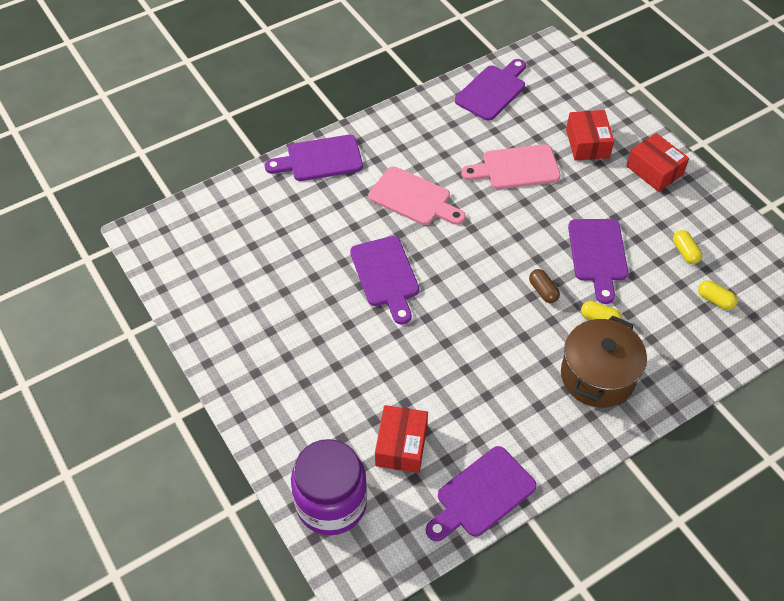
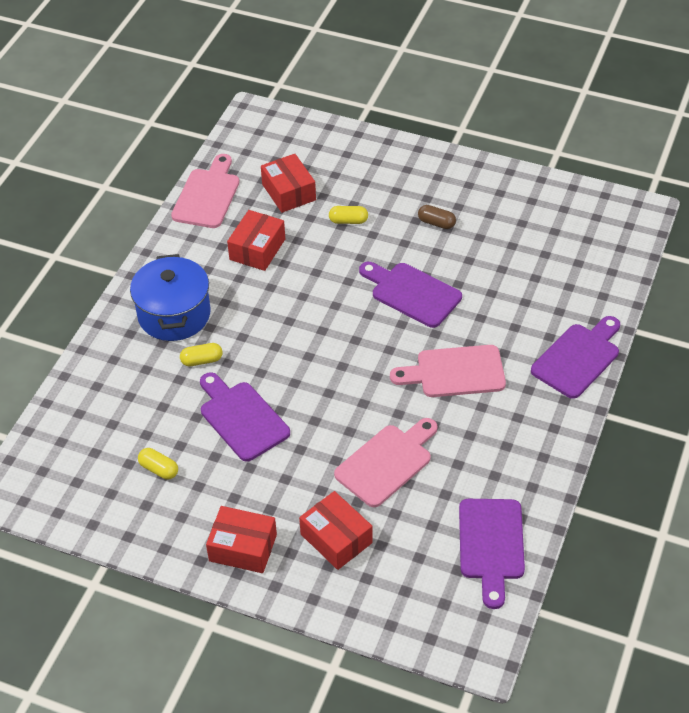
camera: 145 degrees right, 5 degrees down
purple jar [291,439,367,535] -> none
purple cutting board [426,446,537,541] -> pink cutting board [171,154,240,228]
brown capsule [529,269,560,303] -> brown capsule moved to [418,205,456,229]
brown pot [561,315,647,408] -> blue pot [130,254,210,341]
yellow capsule [698,280,738,310] -> yellow capsule moved to [329,206,368,224]
none -> red box [227,210,285,271]

